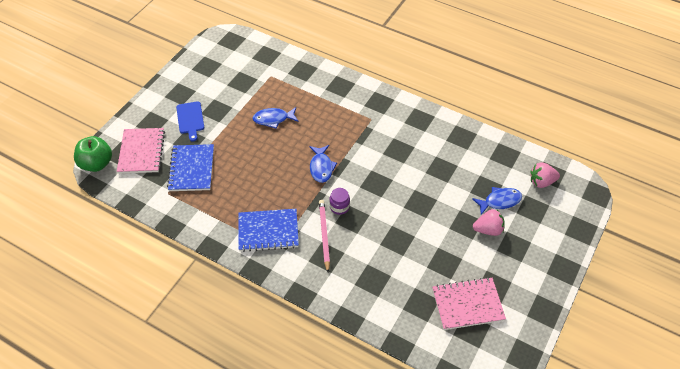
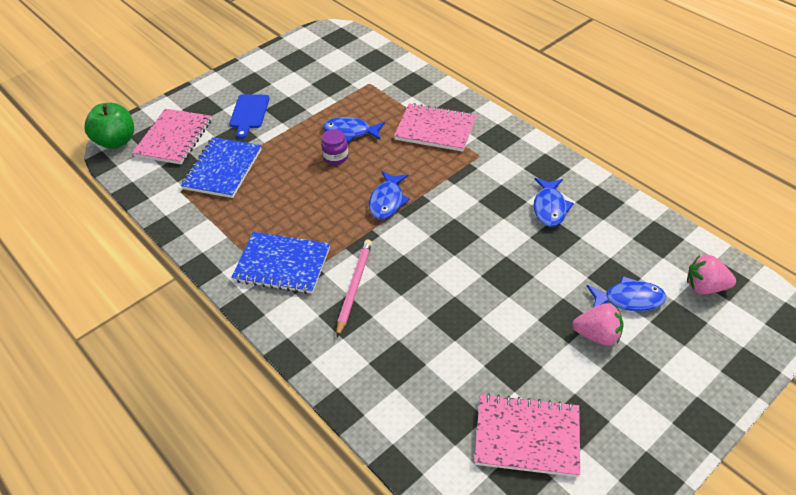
camera: 20 degrees right, 5 degrees down
purple jar [329,188,350,215] -> purple jar moved to [321,129,348,165]
none -> pink notebook [394,103,476,152]
none -> blue fish [533,178,574,227]

